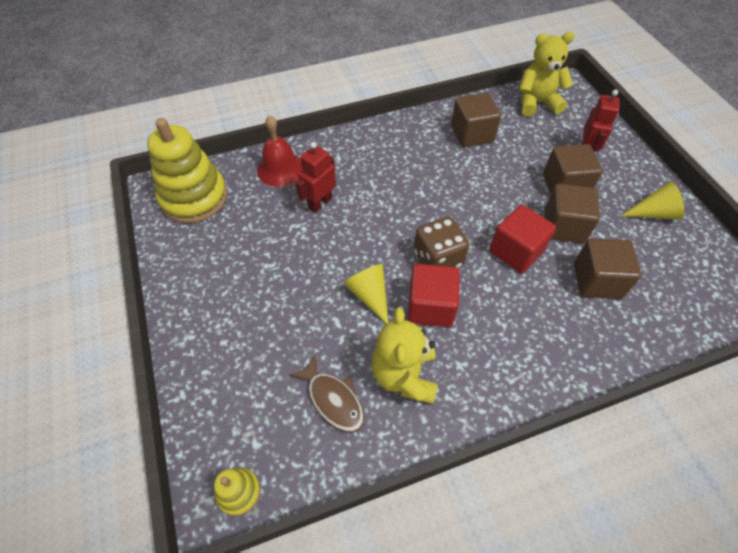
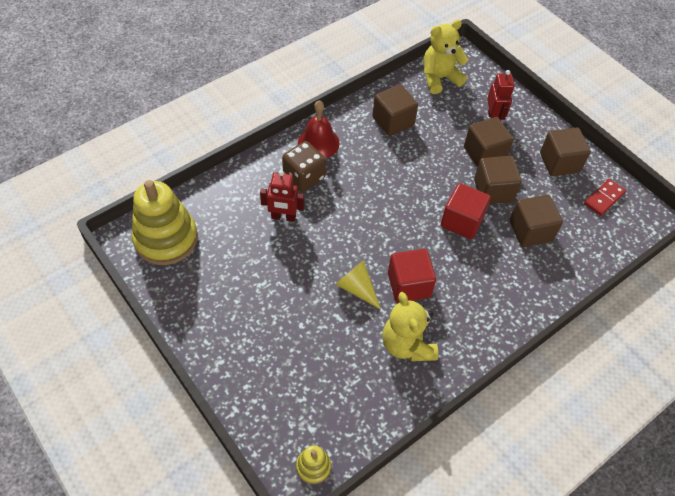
camera: 20 degrees left, 0 degrees up
red bell [257,115,303,187] -> red bell moved to [298,100,340,159]
brown fish [289,354,364,433] -> none
red robot [296,142,336,213] -> red robot turned 105 degrees counterclockwise [260,170,304,222]
brown dice [414,217,469,268] -> brown dice moved to [282,141,326,192]
yellow cone [621,181,684,219] -> brown cube [540,127,591,176]
none -> red domino [584,179,626,216]

